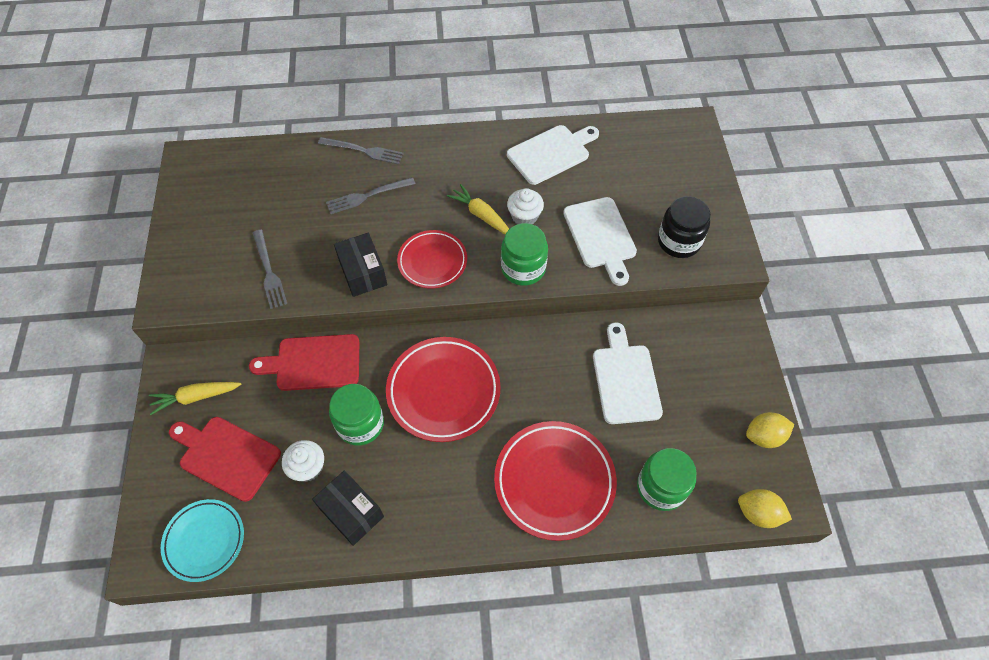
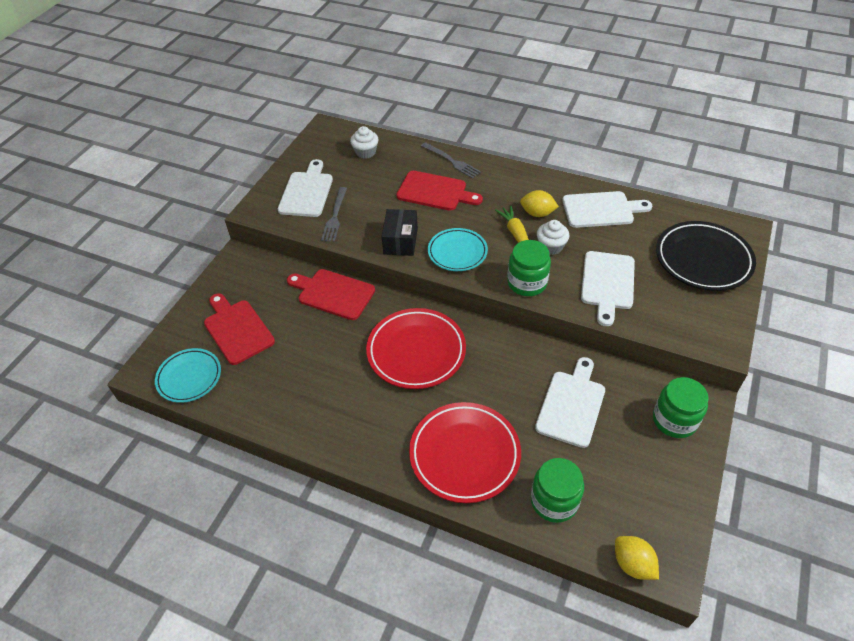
camera: 30 degrees right, 10 degrees down
yellow carrot [149,382,241,415] -> none
white cupcake [282,440,324,482] -> white cupcake moved to [350,126,379,159]
black box [312,470,384,546] -> none
grey fork [326,177,415,214] -> red cutting board [396,171,483,211]
green jar [329,384,384,445] -> green jar moved to [653,377,709,438]
red plate [397,230,467,288] -> turquoise plate [428,228,488,271]
black jar [658,196,711,258] -> none
yellow lemon [746,412,794,448] -> yellow lemon moved to [520,190,559,217]
none -> white cutting board [278,159,333,217]
none -> black plate [656,221,756,291]

